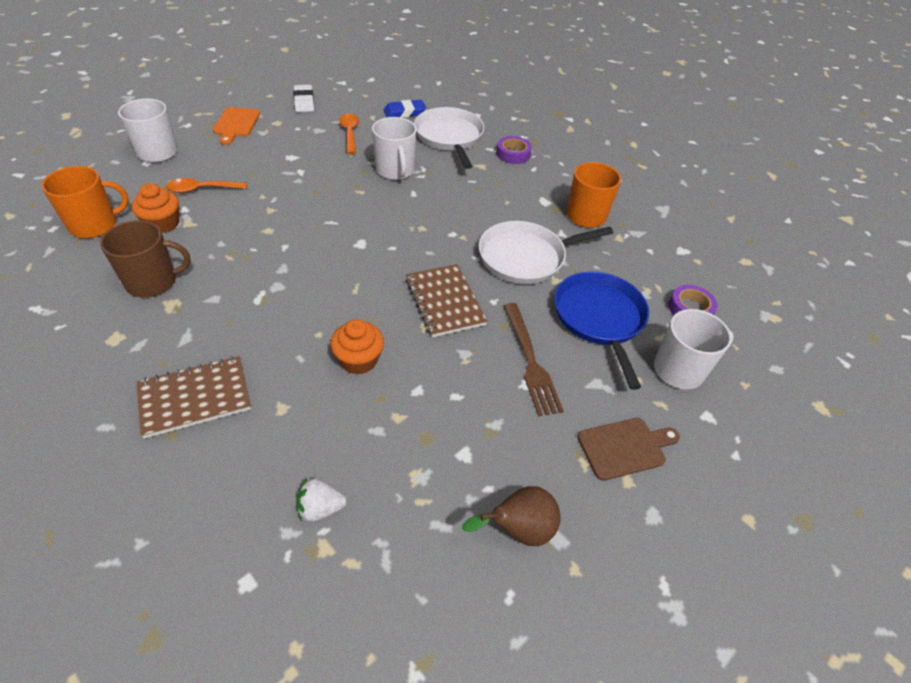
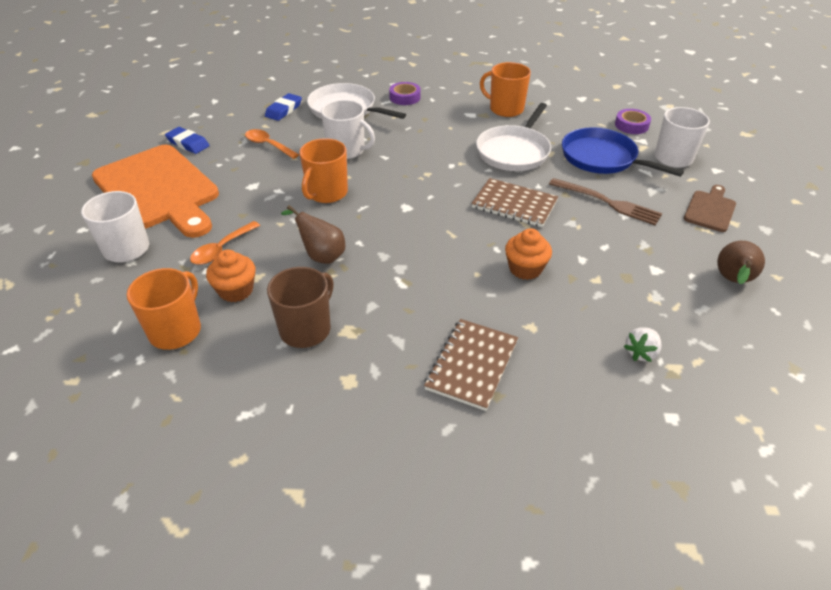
camera: 40 degrees left, 5 degrees down
orange cutting board [213,107,260,145] -> orange cutting board [92,145,219,238], size x2.23
white eraser [293,85,314,112] -> blue eraser [165,127,210,154]
none -> brown pear [281,205,345,264]
none -> orange mug [299,138,348,203]

